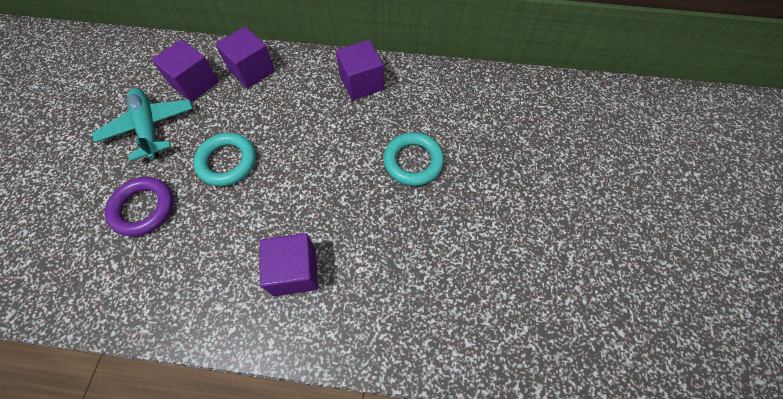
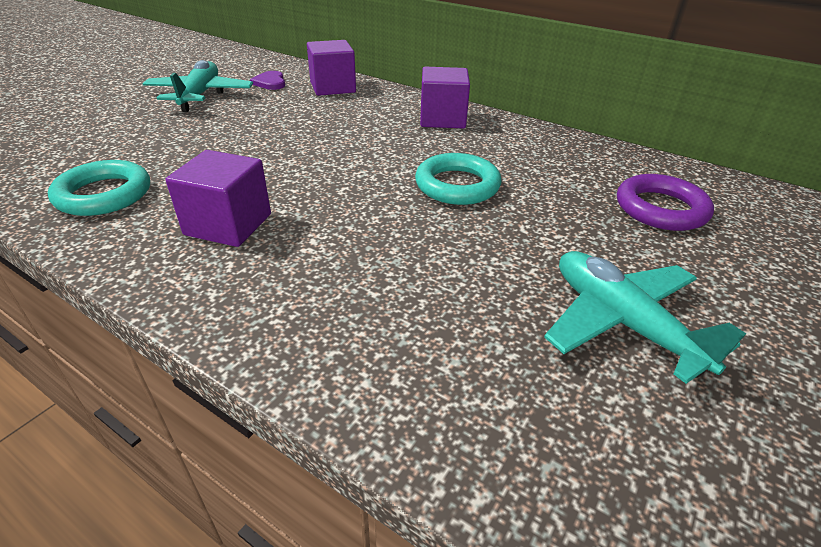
camera: 25 degrees right, 25 degrees down
purple ring [105,177,174,236] -> purple ring moved to [617,174,714,231]
purple cube [152,39,218,102] -> purple heart [250,71,285,90]
turquoise ring [193,133,256,186] -> turquoise ring moved to [48,160,150,216]
none -> turquoise plane [544,251,747,384]

